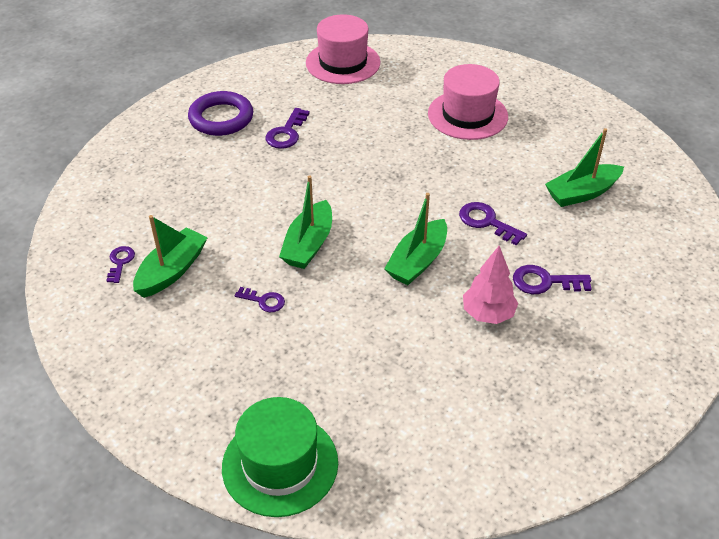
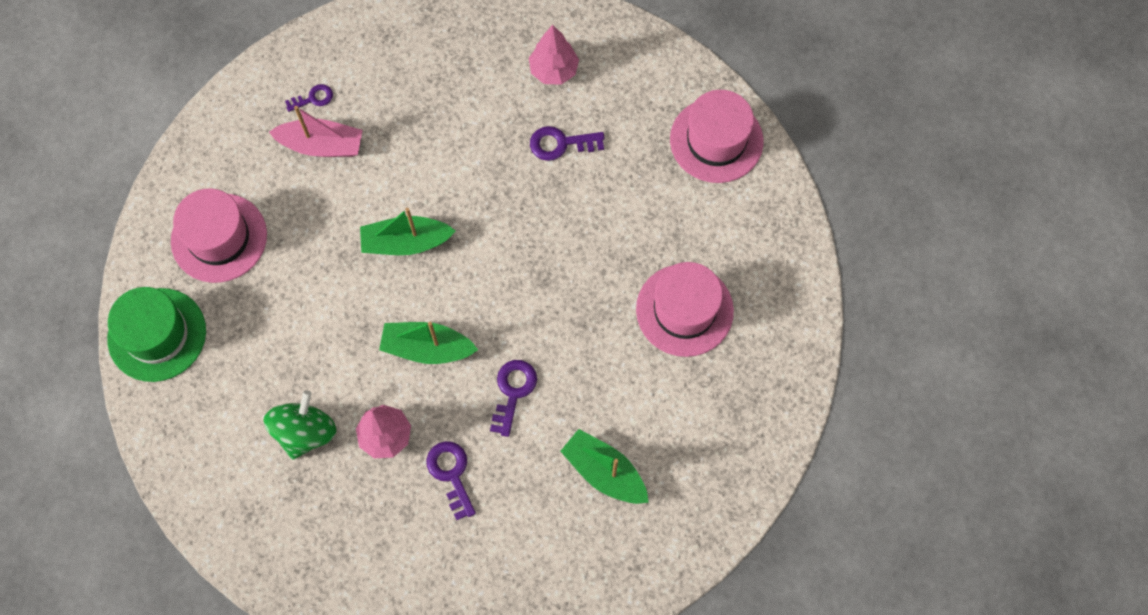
camera: 65 degrees right, 25 degrees up
green boat [133,215,208,298] -> pink boat [269,106,363,157]
purple ring [188,91,253,136] -> pink tree [529,25,579,85]
purple key [235,287,285,312] -> none
none -> pink hat [171,189,267,283]
none -> green spinning top [263,390,337,460]

